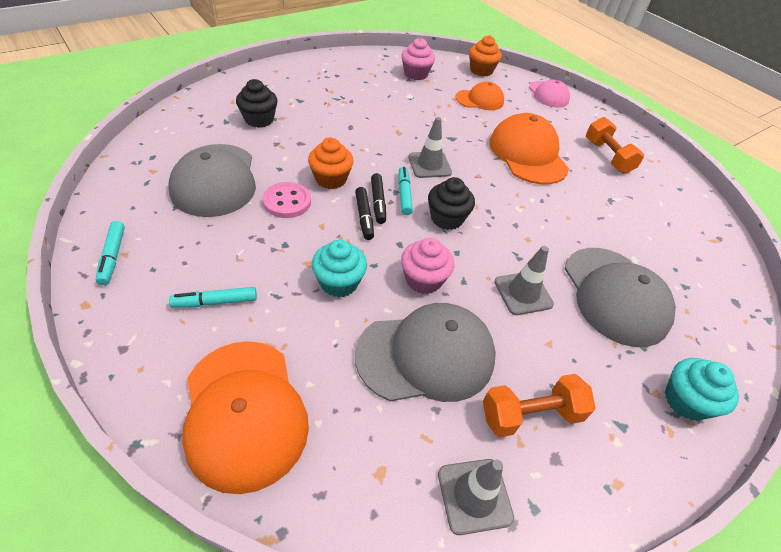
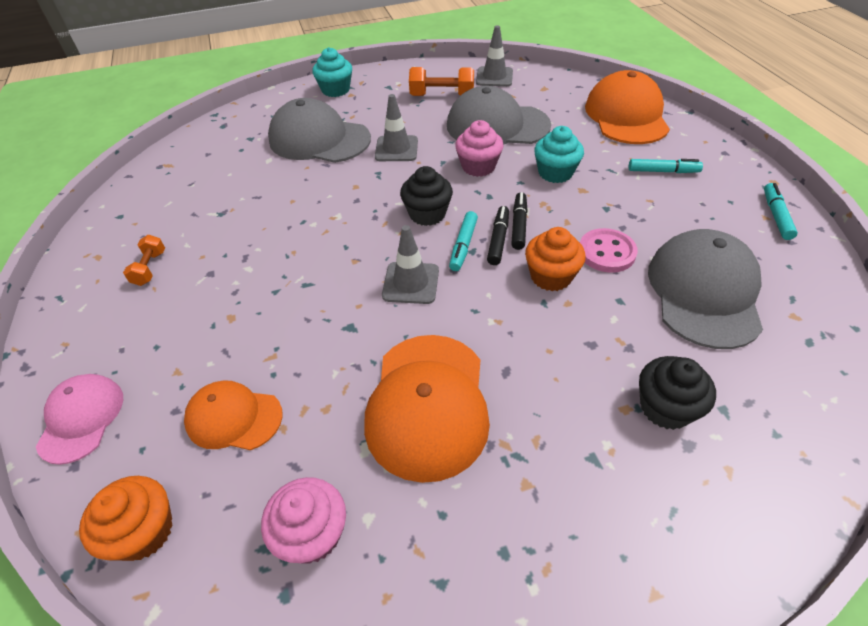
camera: 155 degrees left, 0 degrees up
orange cap [489,113,569,184] -> orange cap moved to [364,335,490,483]
grey cap [565,248,676,347] -> grey cap turned 75 degrees counterclockwise [268,98,371,163]
orange dumbbell [586,117,644,174] -> orange dumbbell [123,235,165,286], size x0.60

